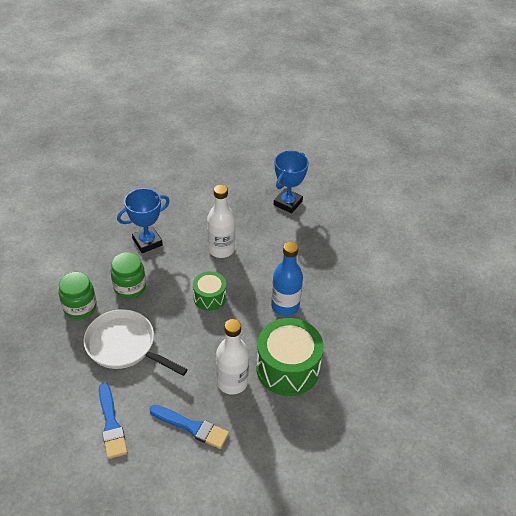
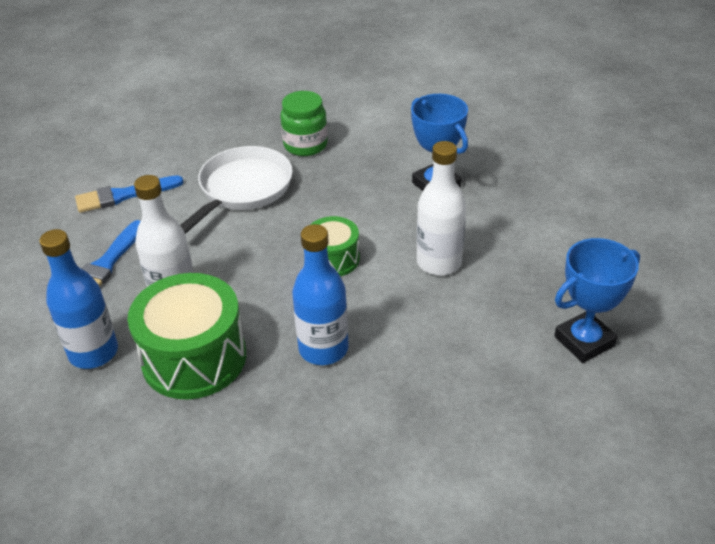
camera: 90 degrees right, 5 degrees down
green jar [111,252,146,299] -> none
blue trophy [274,151,309,213] -> blue trophy turned 60 degrees counterclockwise [554,238,640,363]
none -> blue bottle [39,229,118,369]

